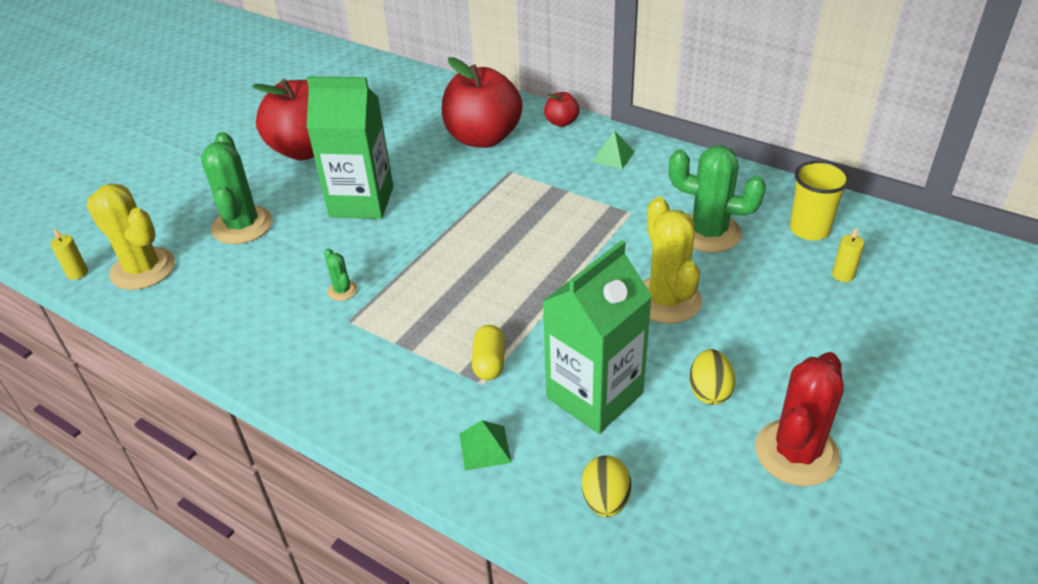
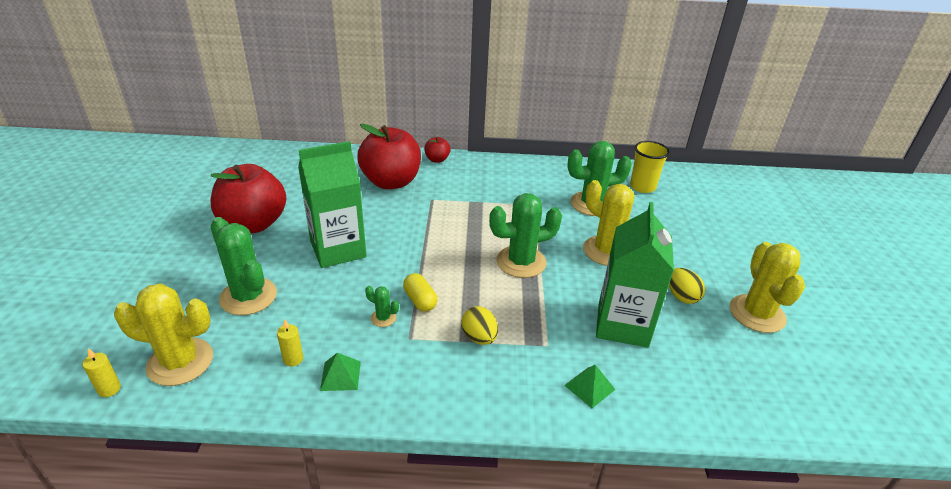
camera: 35 degrees left, 5 degrees down
yellow capsule [472,325,505,380] -> yellow capsule moved to [403,273,437,312]
yellow egg [582,455,631,517] -> yellow egg moved to [462,306,498,345]
green pyramid [592,130,634,169] -> green pyramid moved to [320,353,361,391]
red cactus [755,352,844,486] -> yellow cactus [729,242,805,333]
yellow candle [832,227,864,282] -> yellow candle moved to [277,319,303,366]
none -> green cactus [489,193,562,278]

